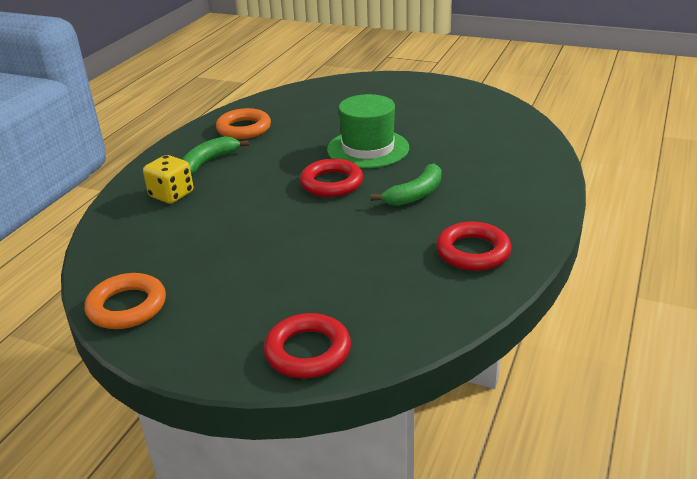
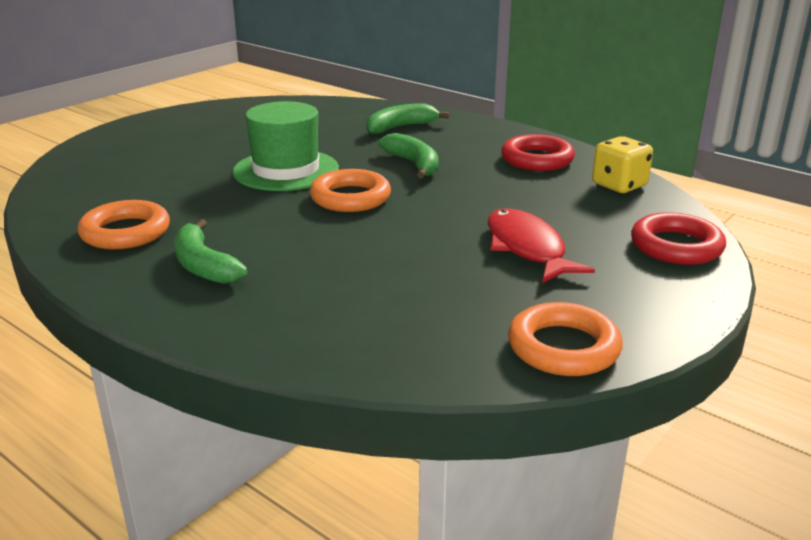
camera: 75 degrees left, 5 degrees down
yellow dice [143,155,193,204] -> yellow dice moved to [592,136,653,193]
red ring [300,159,363,197] -> orange ring [310,169,391,212]
none -> green banana [366,103,450,134]
none -> red fish [488,208,595,283]

